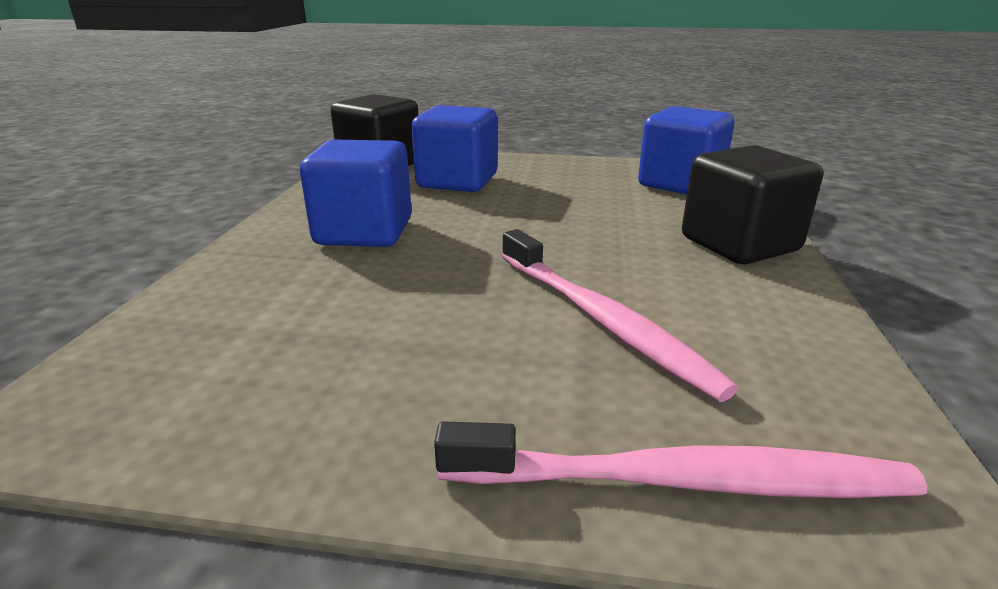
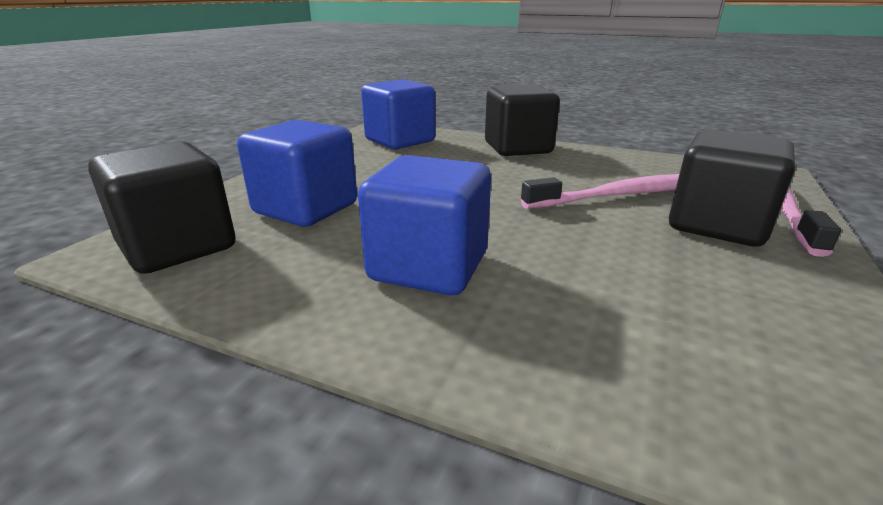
camera: 75 degrees left, 0 degrees up
none -> black cube [669,129,795,246]

